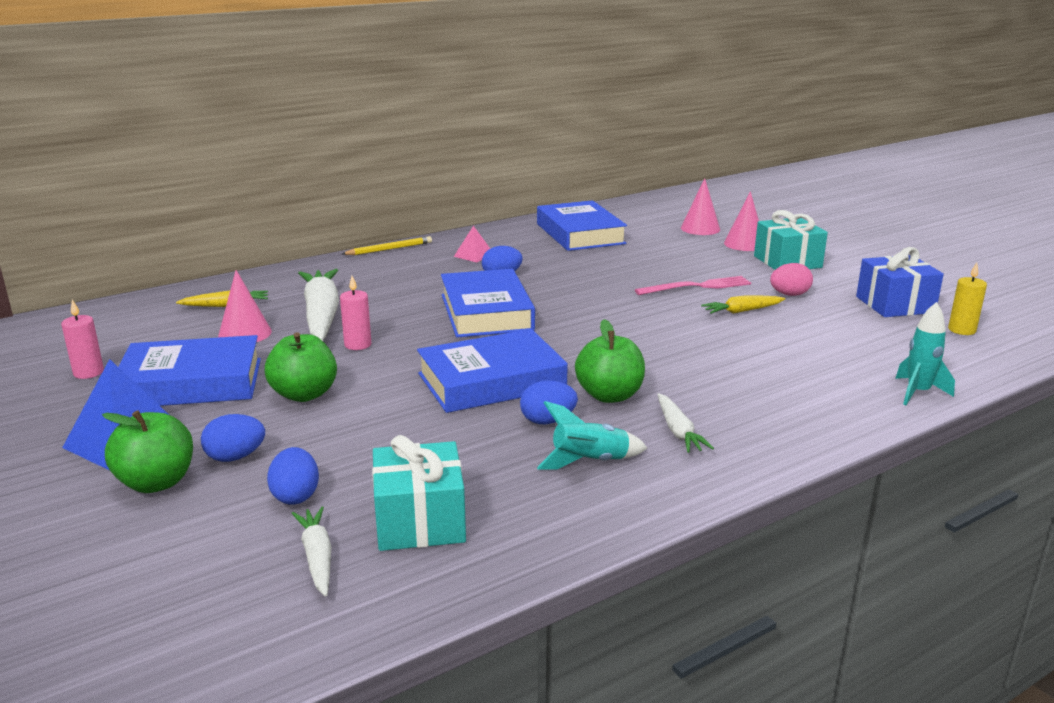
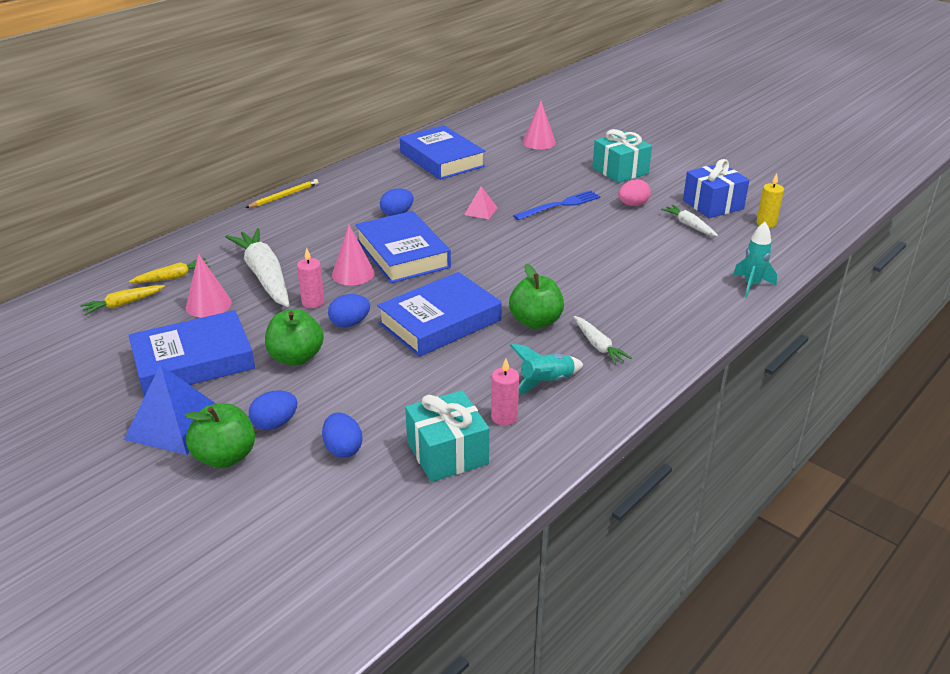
camera: 15 degrees left, 10 degrees up
pink candle [61,299,104,379] -> pink candle moved to [491,358,519,426]
white carrot [291,506,332,597] -> white carrot moved to [661,205,718,236]
pink pyramid [454,226,490,262] -> pink pyramid moved to [464,186,498,219]
blue egg [520,380,578,424] -> blue egg moved to [328,294,370,328]
pink fork [635,276,751,295] -> blue fork [513,190,601,220]
yellow carrot [701,296,785,314] -> yellow carrot moved to [80,285,165,315]
pink cone [724,191,759,251] -> pink cone moved to [332,225,375,286]

